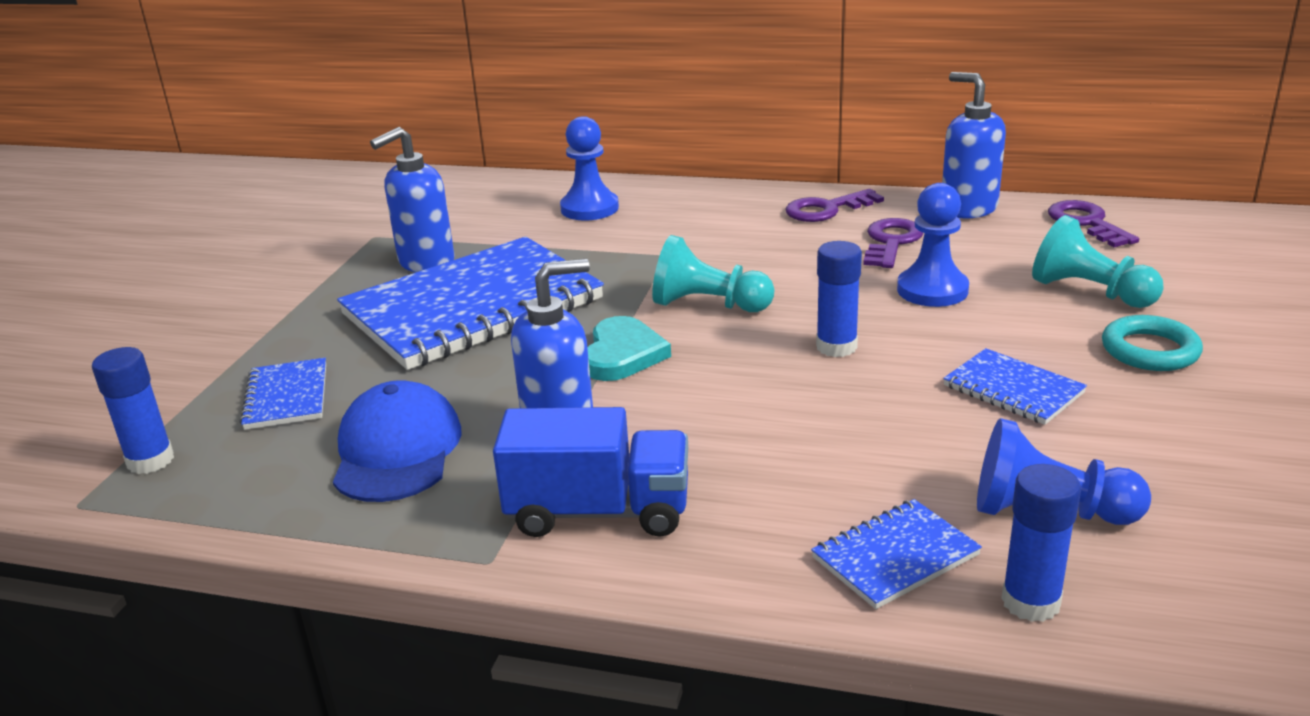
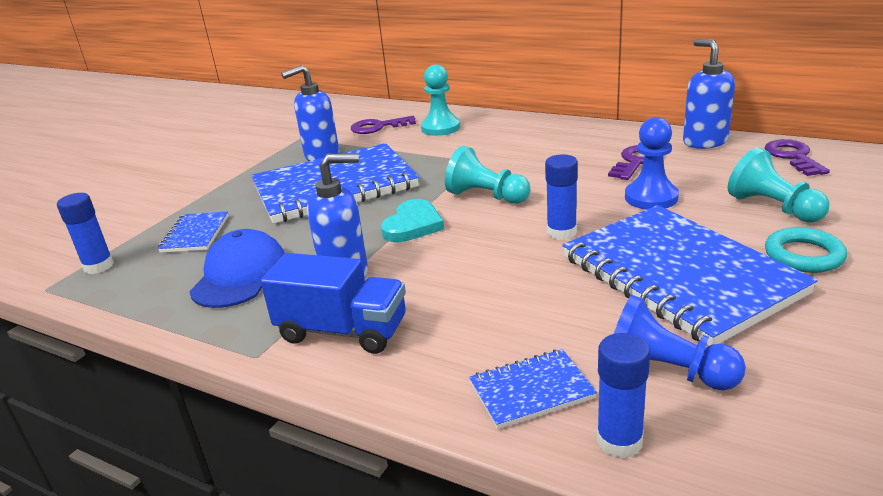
camera: 15 degrees right, 0 degrees up
blue pawn [560,116,619,220] -> turquoise pawn [421,65,460,136]
purple key [785,189,884,222] -> purple key moved to [351,116,416,134]
blue notebook [943,348,1087,425] -> blue notebook [563,205,818,346], size x2.29

